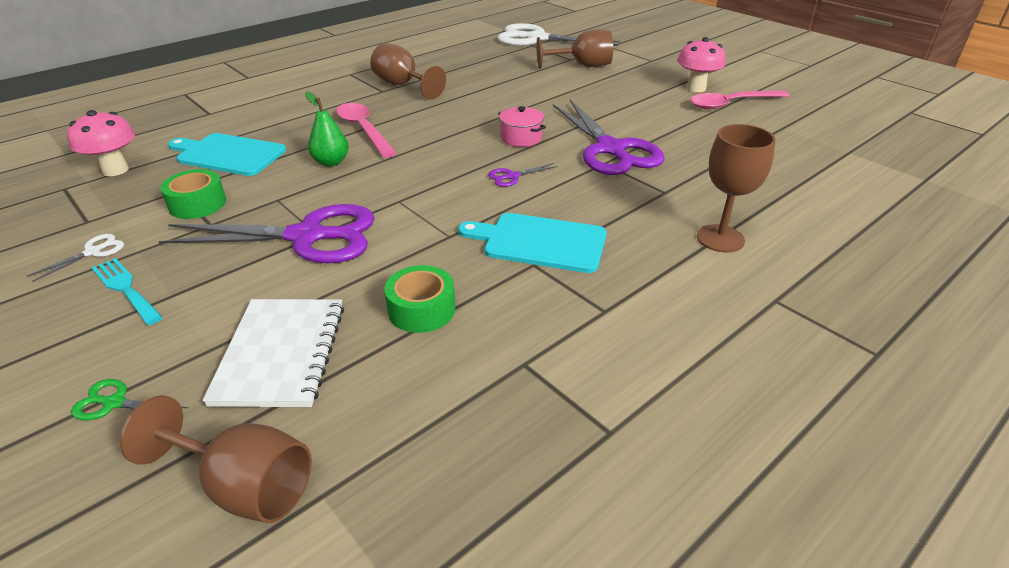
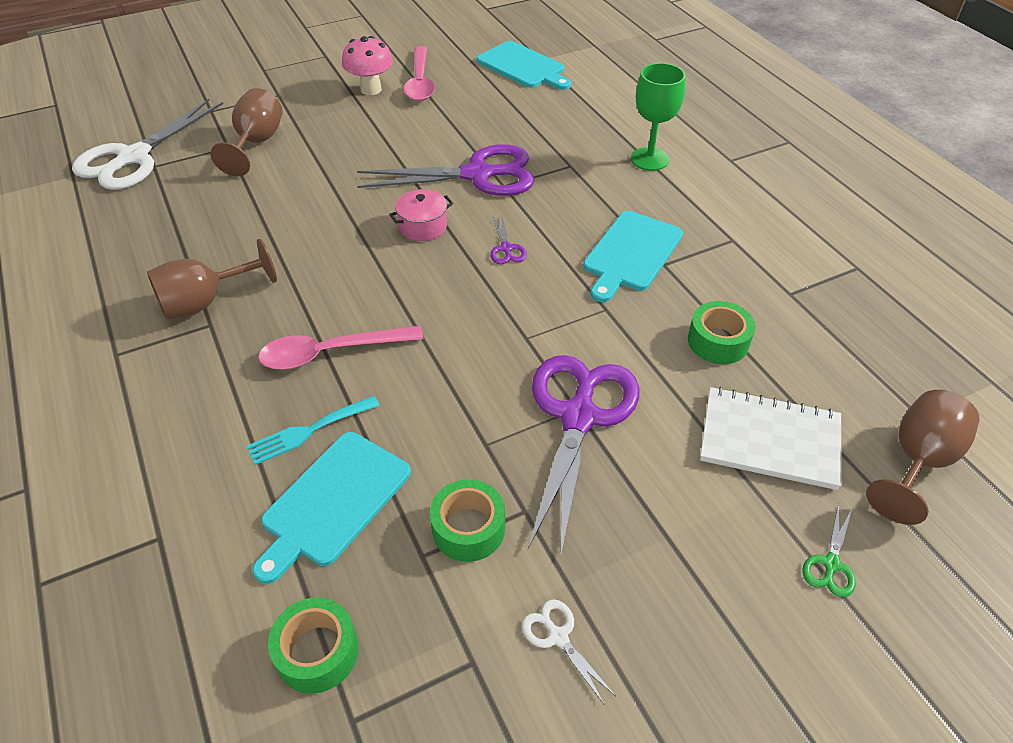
camera: 75 degrees left, 10 degrees up
pink mushroom [67,110,135,176] -> green tape [268,597,359,694]
turquoise fork [92,258,163,325] -> turquoise fork moved to [246,396,380,465]
green pear [305,92,349,167] -> none
brown goblet [697,124,776,252] -> green goblet [631,63,686,171]
none -> turquoise cutting board [476,41,571,90]

